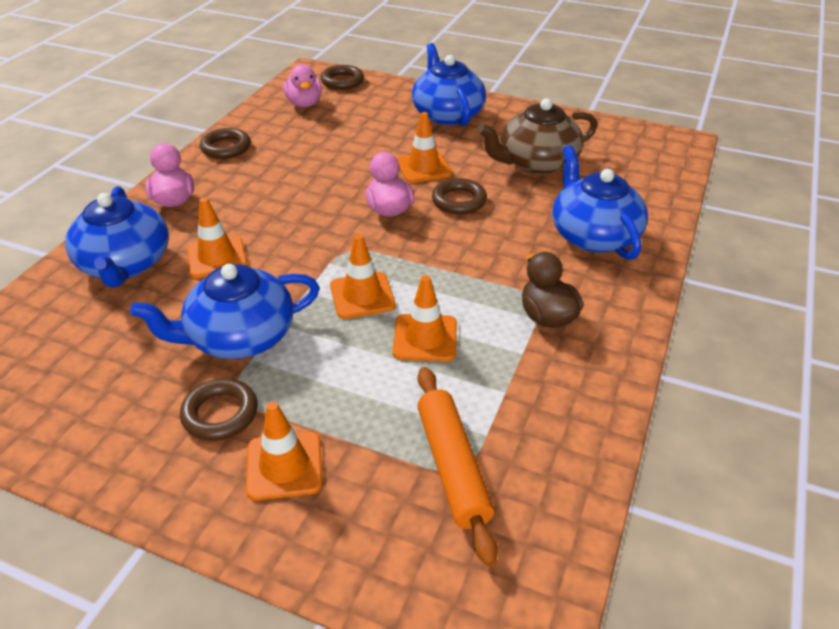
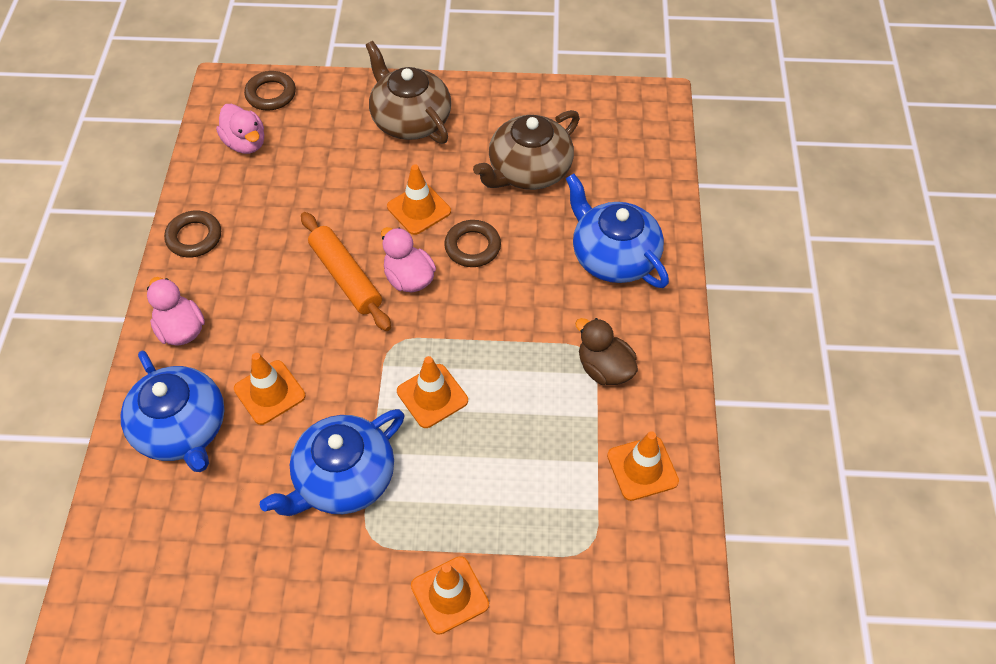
camera: 20 degrees left, 15 degrees up
brown ring [180,378,258,441] -> none
orange traffic cone [393,275,457,362] -> orange traffic cone moved to [607,431,679,501]
blue teapot [412,43,486,126] -> brown teapot [366,41,451,144]
orange rolling pin [417,367,498,566] -> orange rolling pin moved to [301,212,391,331]

